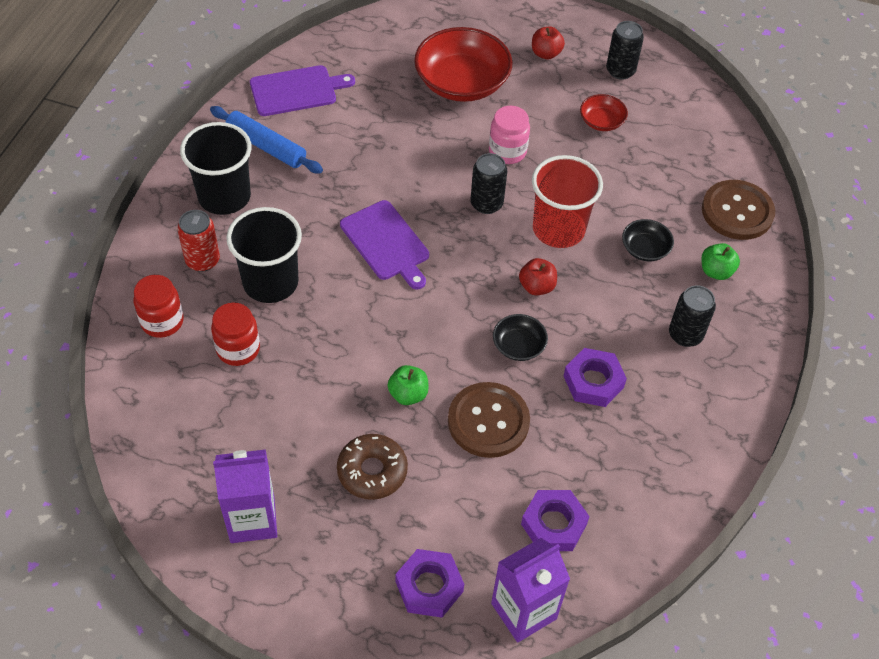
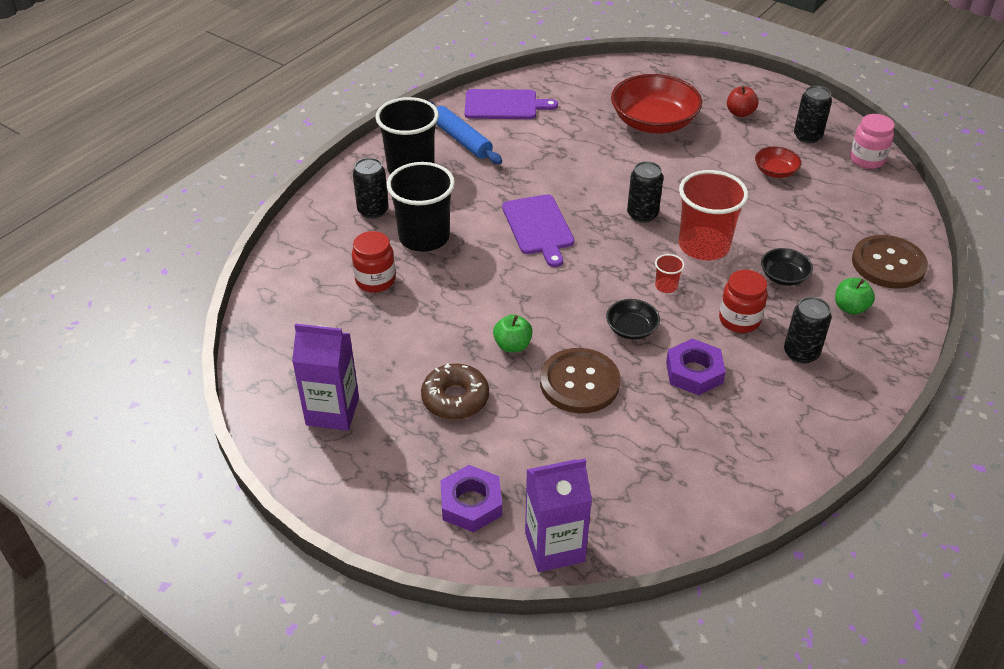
camera: 20 degrees right, 10 degrees down
red jar [134,275,184,338] -> red jar moved to [719,270,767,333]
red can [177,210,220,272] -> black can [353,158,389,219]
pink jar [489,106,530,164] -> pink jar moved to [850,114,895,169]
red apple [519,258,557,295] -> red cup [655,254,685,293]
purple nut [521,490,590,551] -> none

